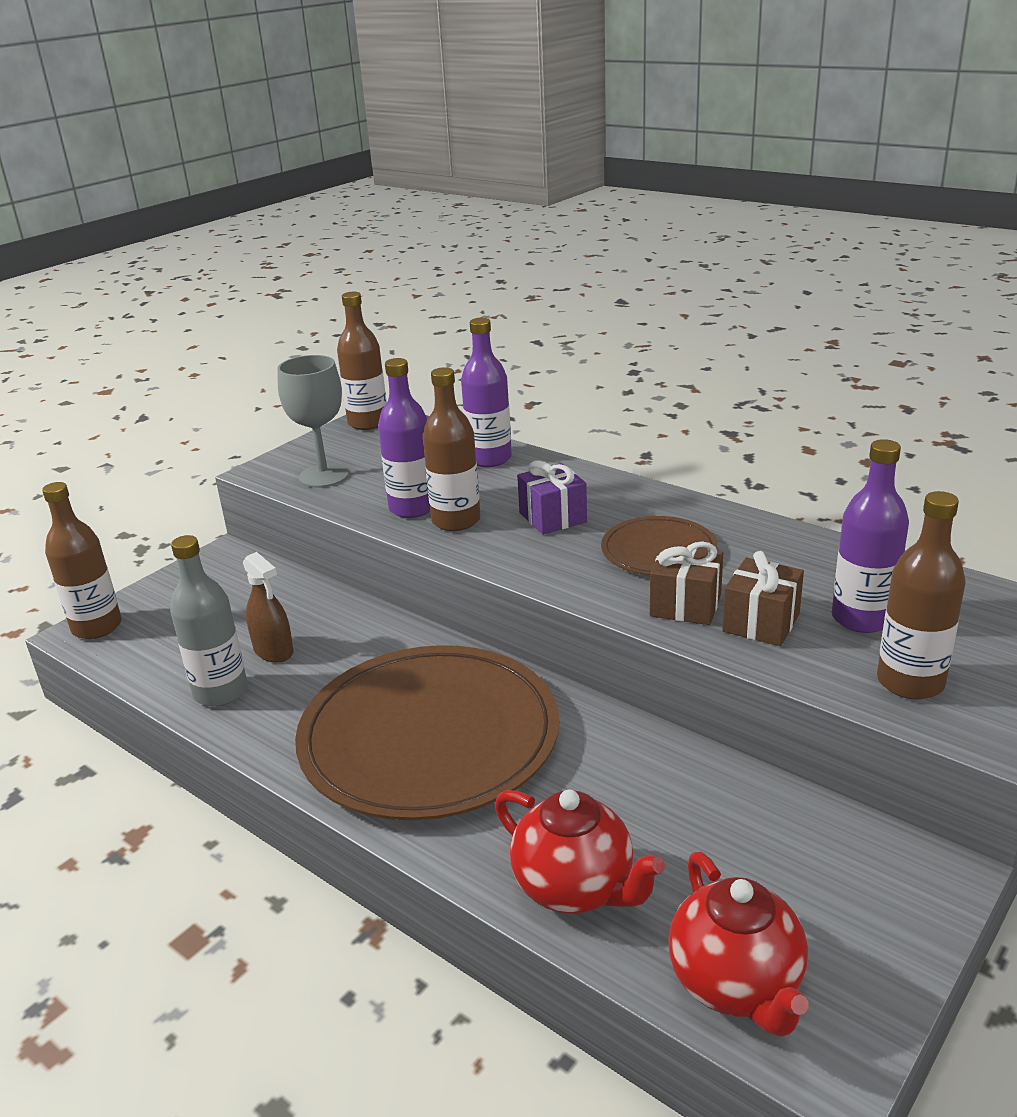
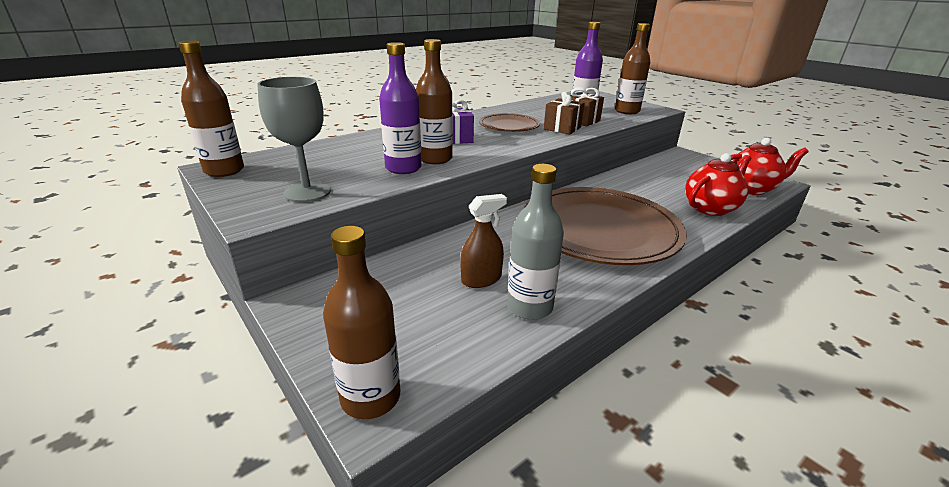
camera: 80 degrees left, 0 degrees up
purple bottle [461,318,512,467] -> none

